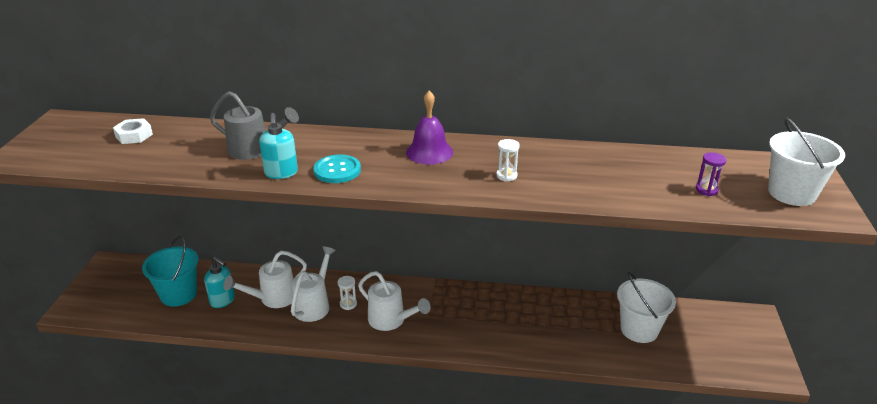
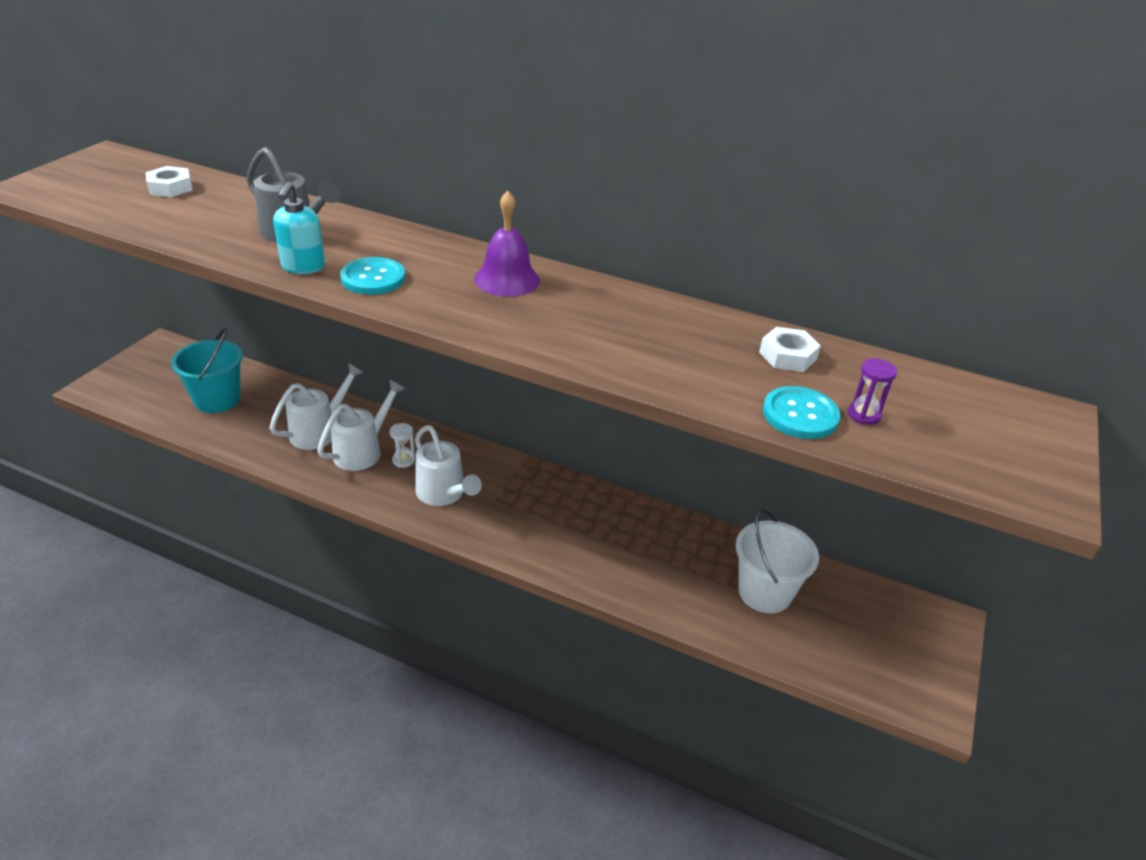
camera: 15 degrees right, 5 degrees up
turquoise soap dispenser [204,257,235,308] -> none
white watering can [223,251,307,308] -> white watering can turned 150 degrees clockwise [270,363,364,450]
white hourglass [496,139,520,182] -> none
white bucket [768,117,845,206] -> none
none -> white nut [759,327,821,372]
none -> turquoise button [763,386,840,439]

